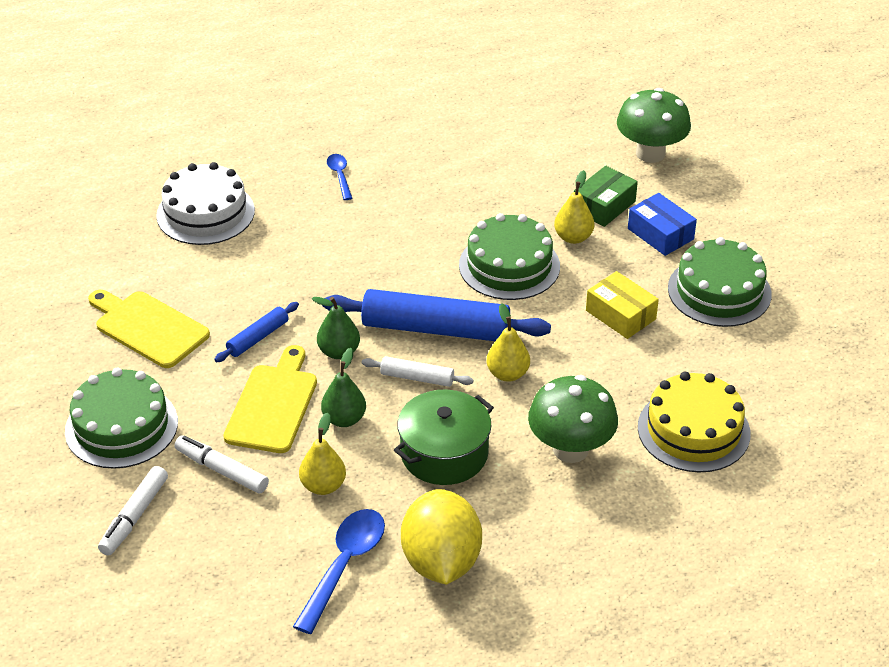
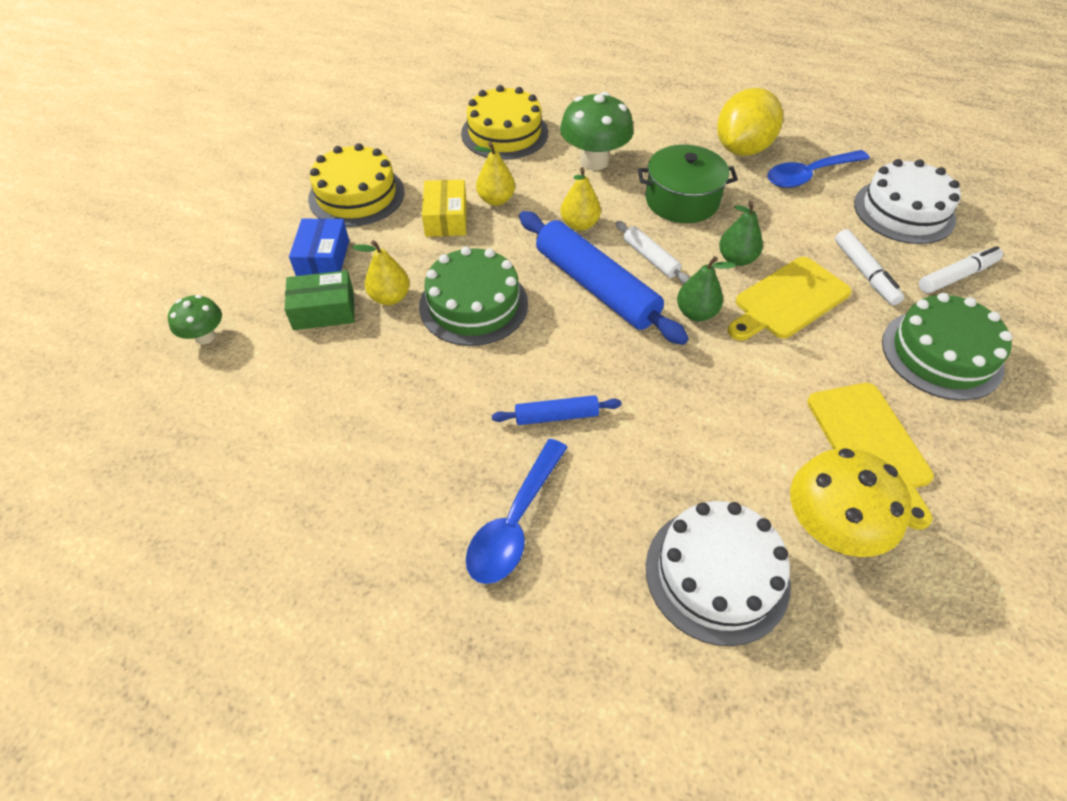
camera: 140 degrees left, 10 degrees up
blue rolling pin [214,302,299,362] -> blue rolling pin moved to [492,395,622,425]
yellow pear [299,413,346,495] -> yellow pear moved to [474,142,515,206]
blue spoon [327,154,352,200] -> blue spoon [466,439,568,584], size x1.78
green mushroom [617,88,691,163] -> green mushroom [168,295,222,344], size x0.56
green cake [668,237,772,327] -> yellow cake [308,143,404,227]
none -> yellow mushroom [790,448,912,557]
none -> white cake [854,159,961,244]

